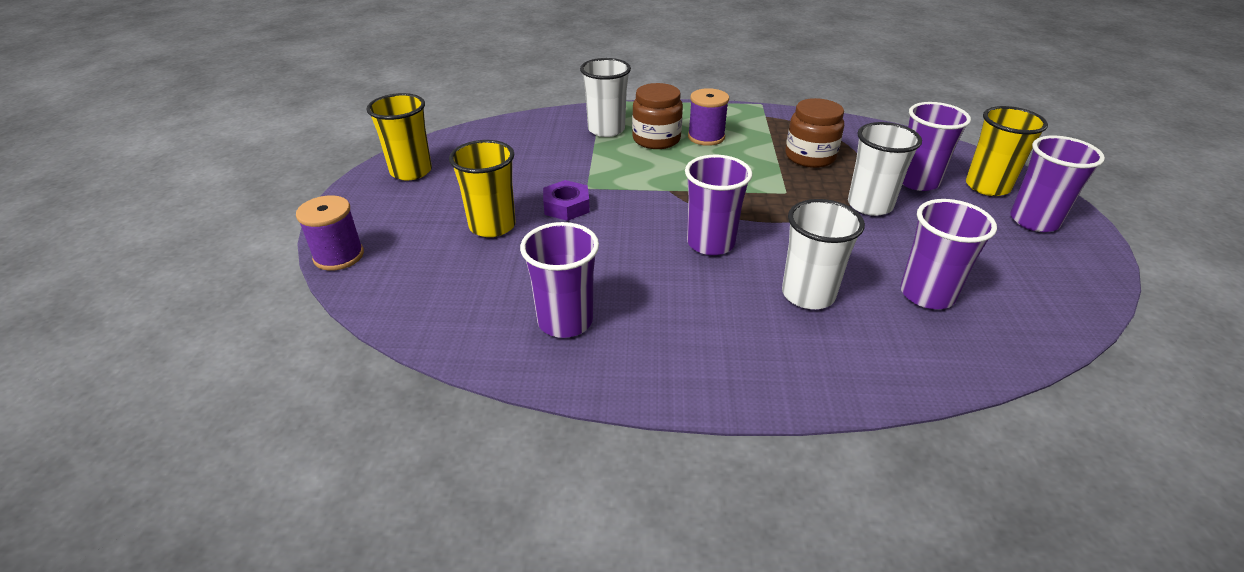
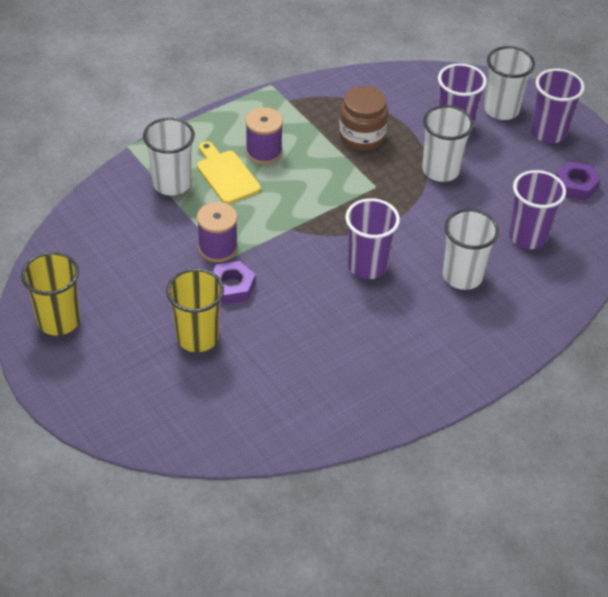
camera: 40 degrees left, 10 degrees up
purple spool [296,195,364,271] -> purple spool moved to [197,202,238,262]
purple cup [520,222,599,338] -> none
brown jar [632,83,683,149] -> yellow cutting board [197,141,261,204]
yellow cup [966,106,1048,196] -> white cup [484,46,535,120]
none -> purple nut [556,162,601,201]

